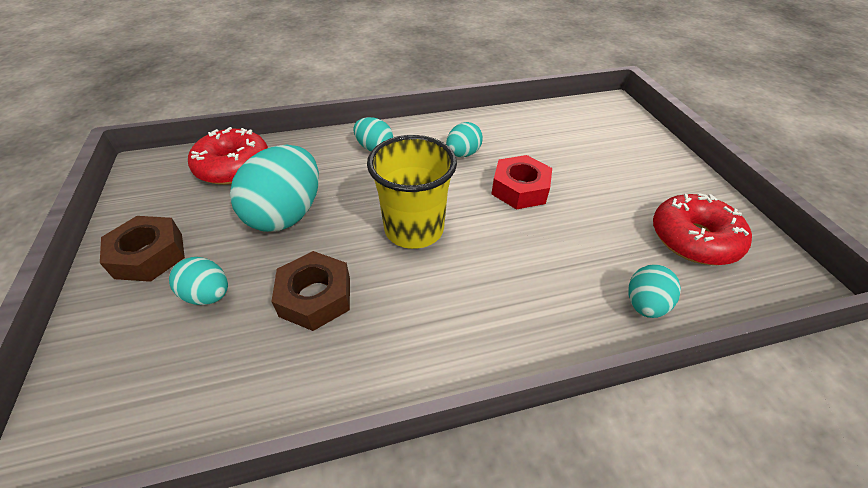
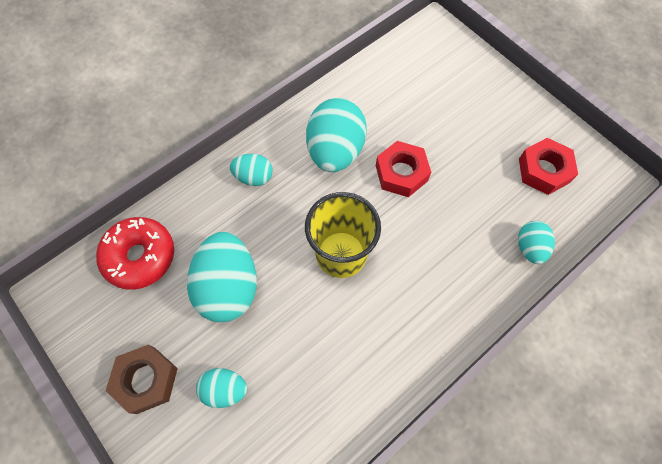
camera: 25 degrees left, 20 degrees up
brown nut [271,251,350,331] -> none
turquoise egg [446,122,483,157] -> turquoise egg [306,98,367,172], size x1.87
red donut [653,193,752,265] -> red nut [519,138,578,195]

